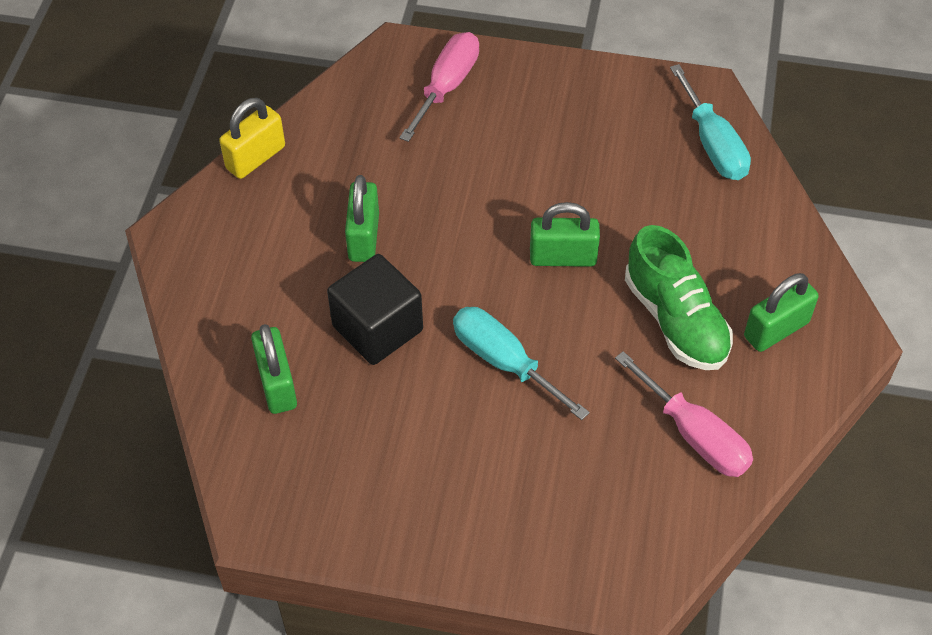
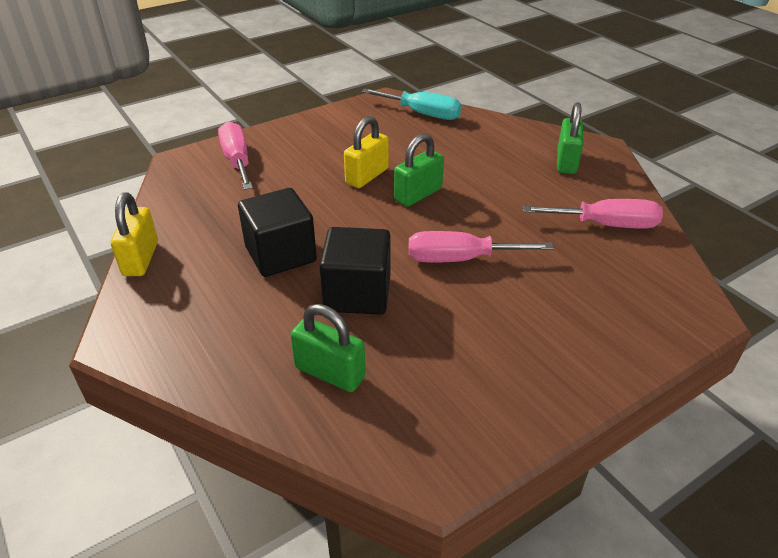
camera: 45 degrees left, 15 degrees down
green padlock [345,175,379,262] -> black cube [238,188,317,277]
turquoise screwdriver [453,307,590,420] -> pink screwdriver [409,231,554,263]
green shoe [625,225,733,370] -> none
none -> yellow padlock [344,116,389,188]

